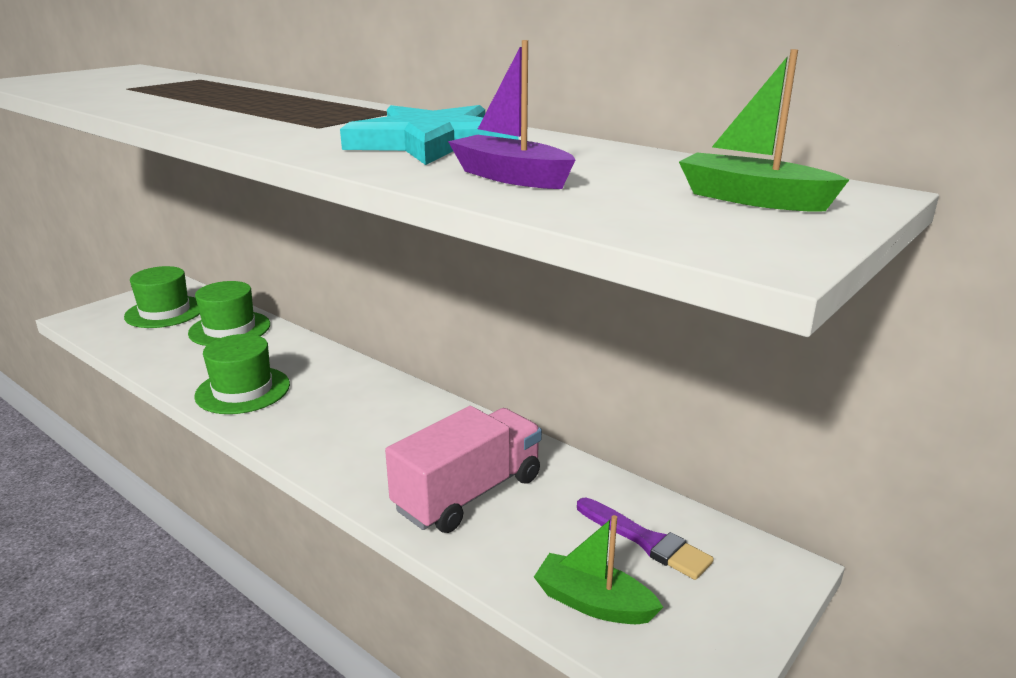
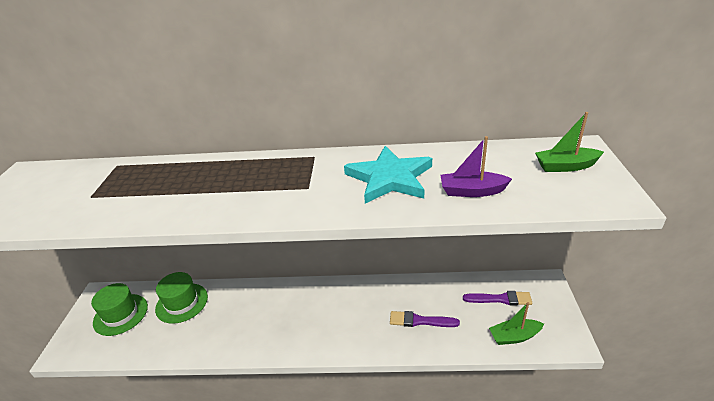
camera: 35 degrees left, 10 degrees up
green hat [194,334,290,414] -> none
pink truck [385,406,542,533] -> purple brush [390,311,460,327]

